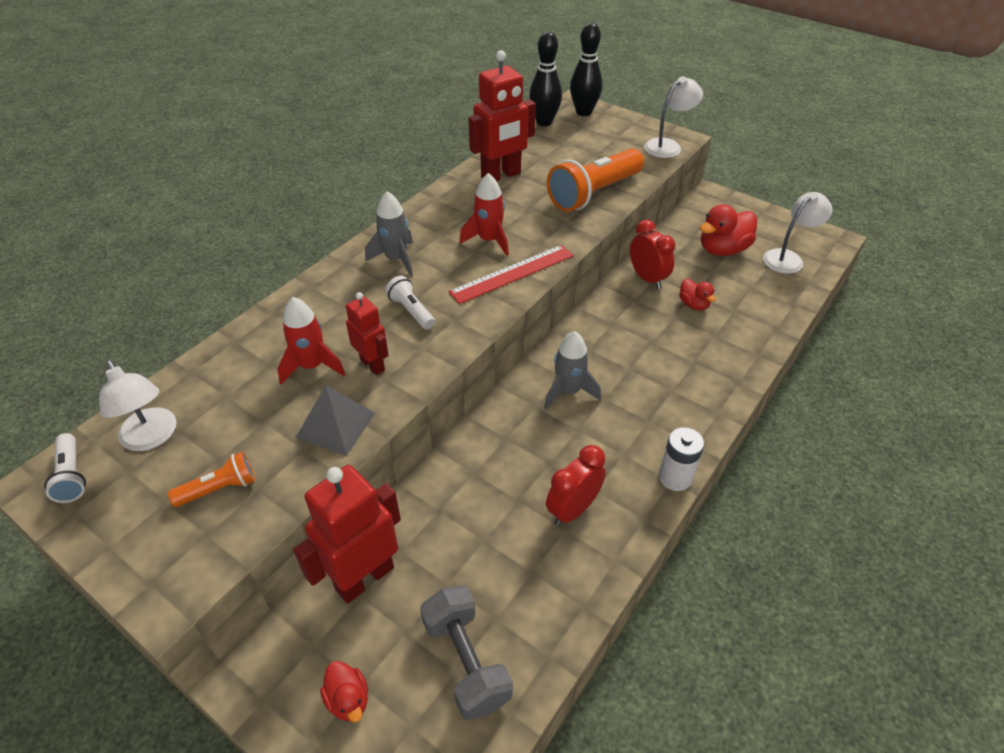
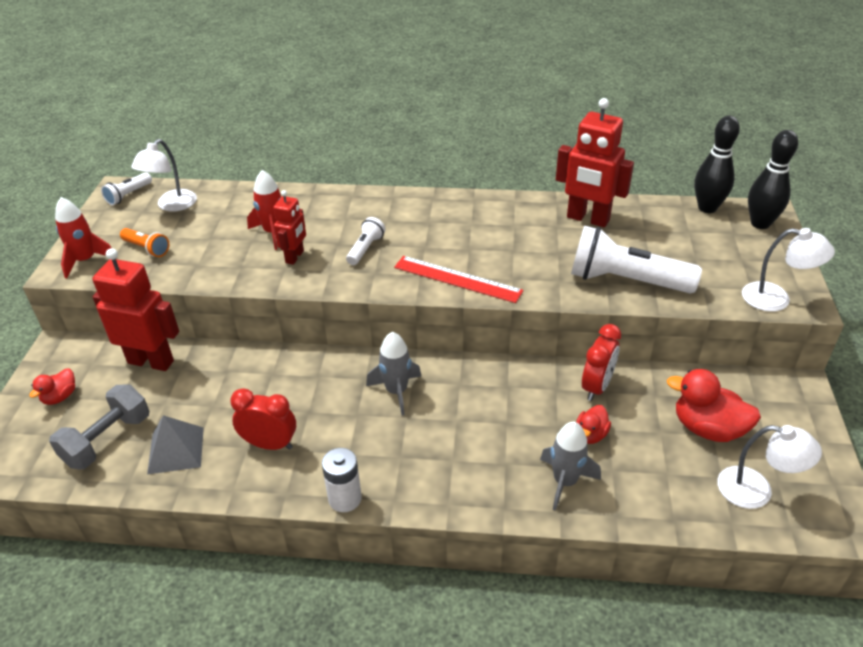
camera: 60 degrees right, 5 degrees down
grey pyramid [296,385,375,456] -> grey pyramid moved to [147,415,204,474]
grey rocket [365,191,413,276] -> grey rocket moved to [540,422,601,511]
red rocket [459,173,509,256] -> red rocket moved to [55,197,111,279]
orange flashlight [547,148,644,212] -> white flashlight [571,225,702,293]

